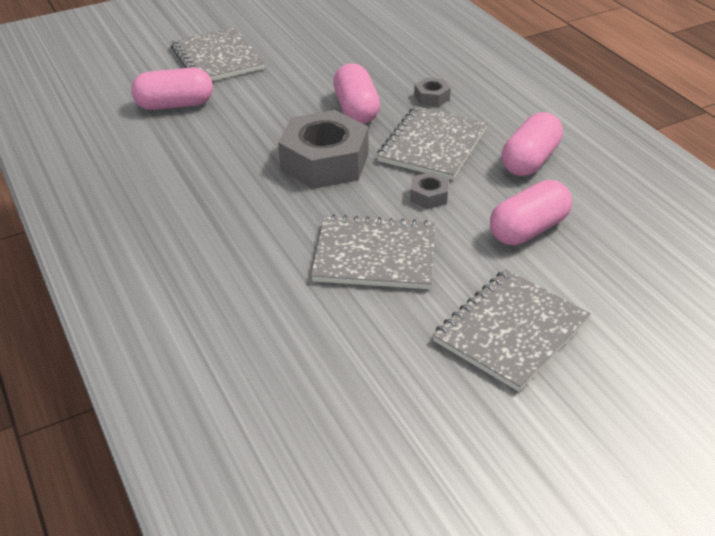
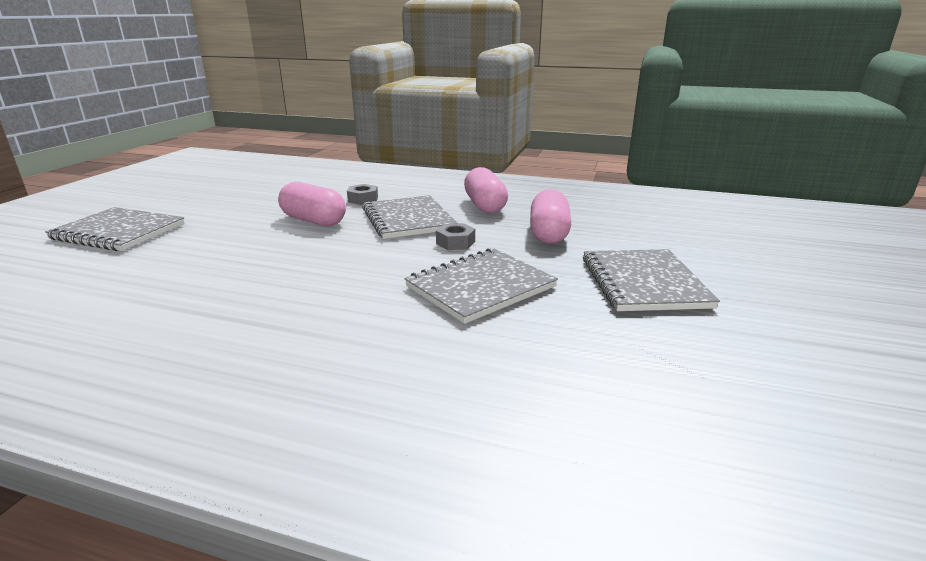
camera: 45 degrees left, 15 degrees down
pink capsule [131,68,213,110] -> none
grey nut [278,110,368,189] -> none

